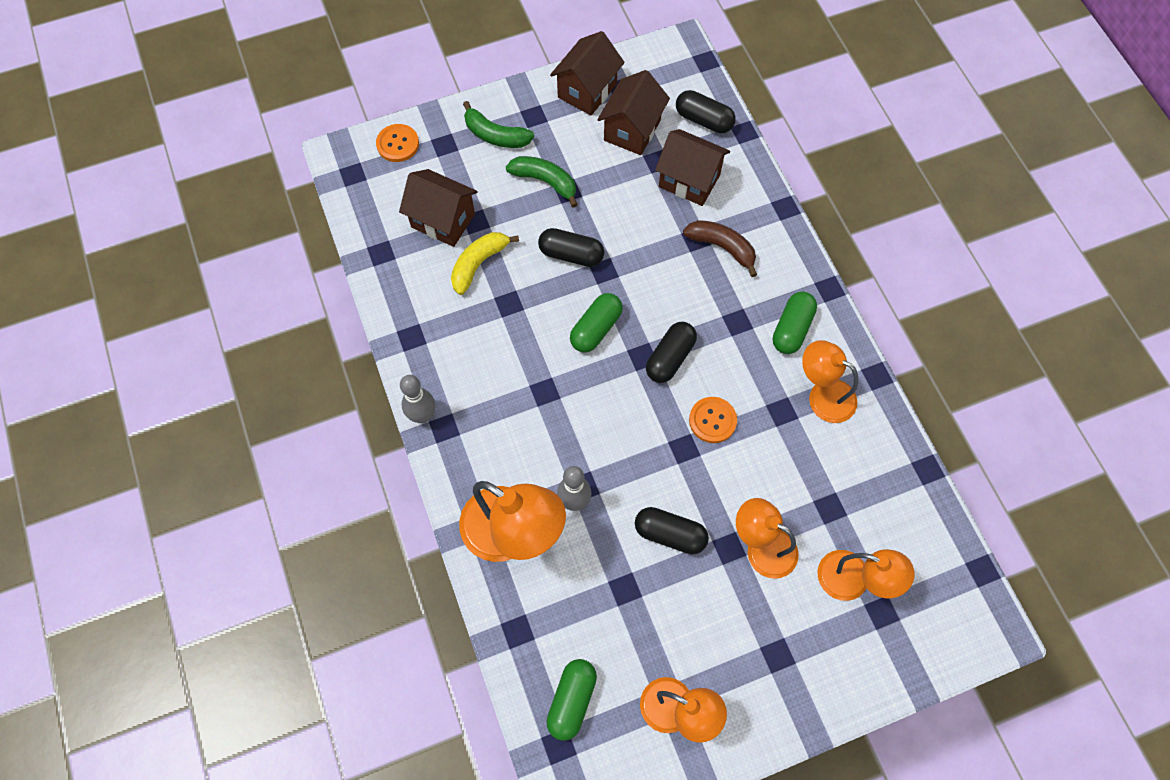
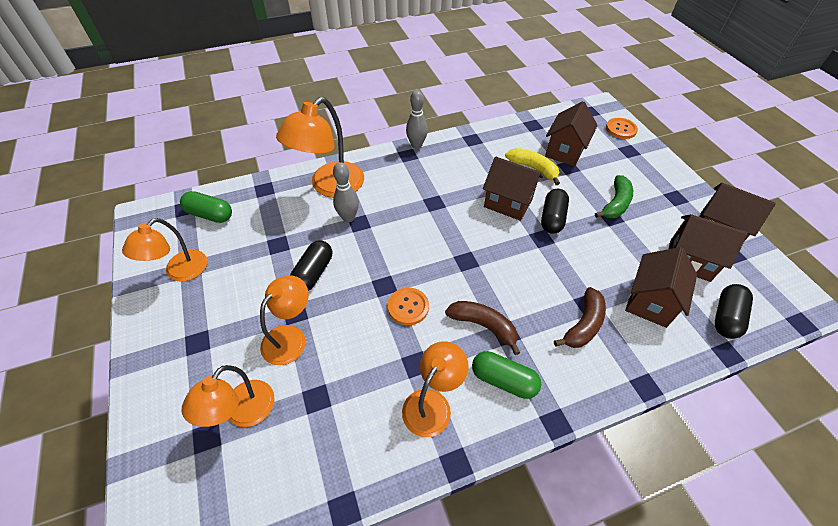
camera: 90 degrees right, 15 degrees down
green banana [463,101,534,148] -> none
green capsule [570,293,623,352] -> none
black capsule [646,322,697,383] -> none
none -> brown banana [445,301,520,355]
none -> brown house [483,157,543,221]

